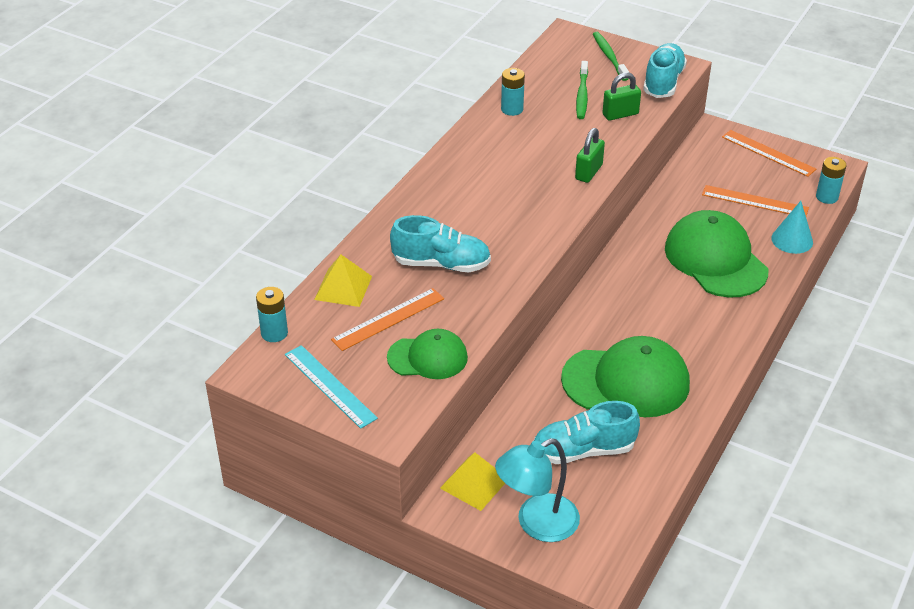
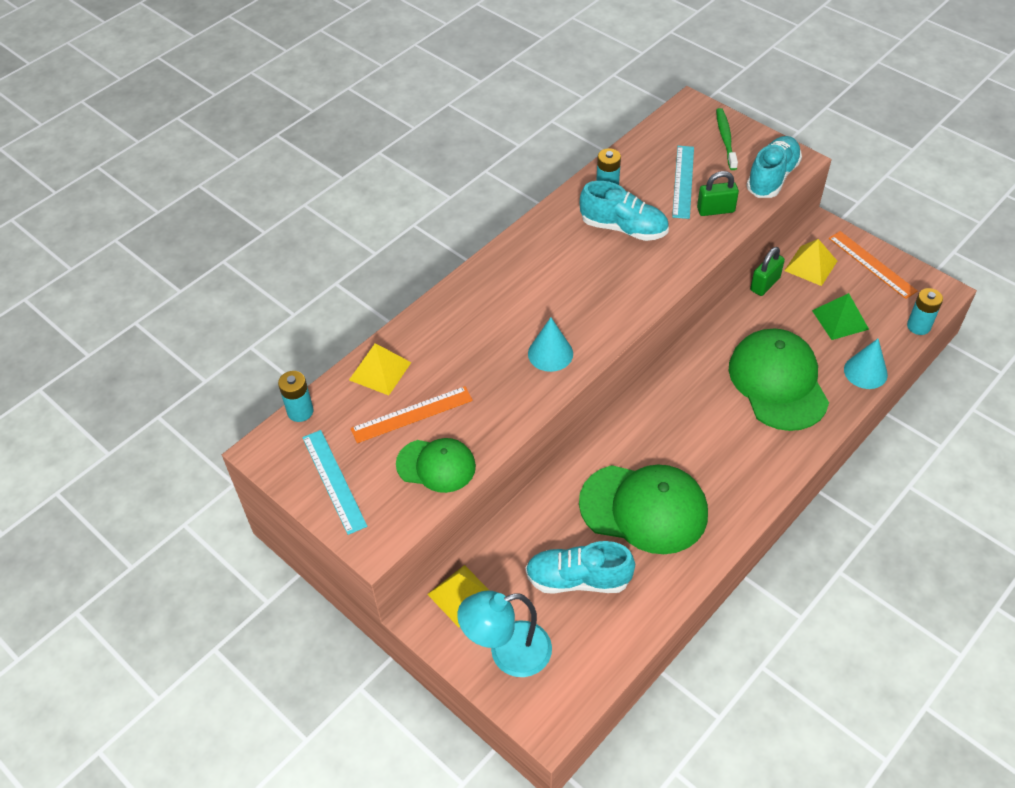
camera: 15 degrees right, 10 degrees up
turquoise shoe [390,215,491,272] -> turquoise shoe moved to [580,181,669,241]
green padlock [575,128,605,183] -> green padlock moved to [750,247,785,296]
green toothbrush [576,61,588,119] -> turquoise ruler [672,146,694,219]
orange ruler [702,185,809,216] -> green pyramid [812,293,869,340]
none -> turquoise cone [528,317,573,372]
none -> yellow pyramid [784,239,837,286]

